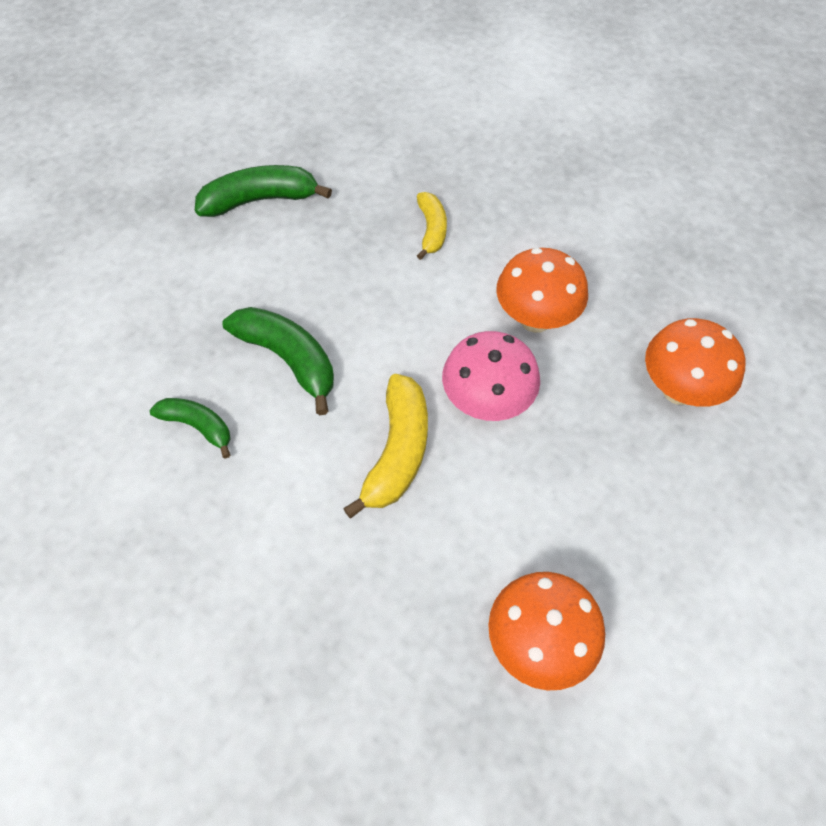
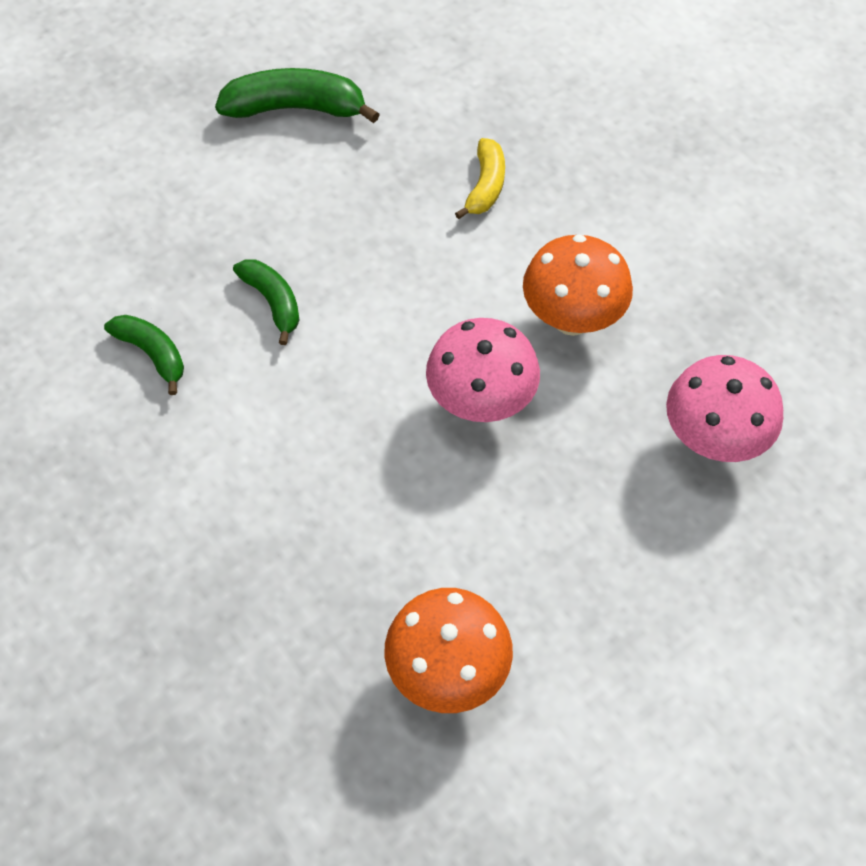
camera: 15 degrees right, 0 degrees up
green banana [222,307,334,415] -> green banana [233,259,299,345], size x0.62
yellow banana [343,374,428,518] -> none
orange mushroom [645,318,745,407] -> pink mushroom [666,355,783,462]

